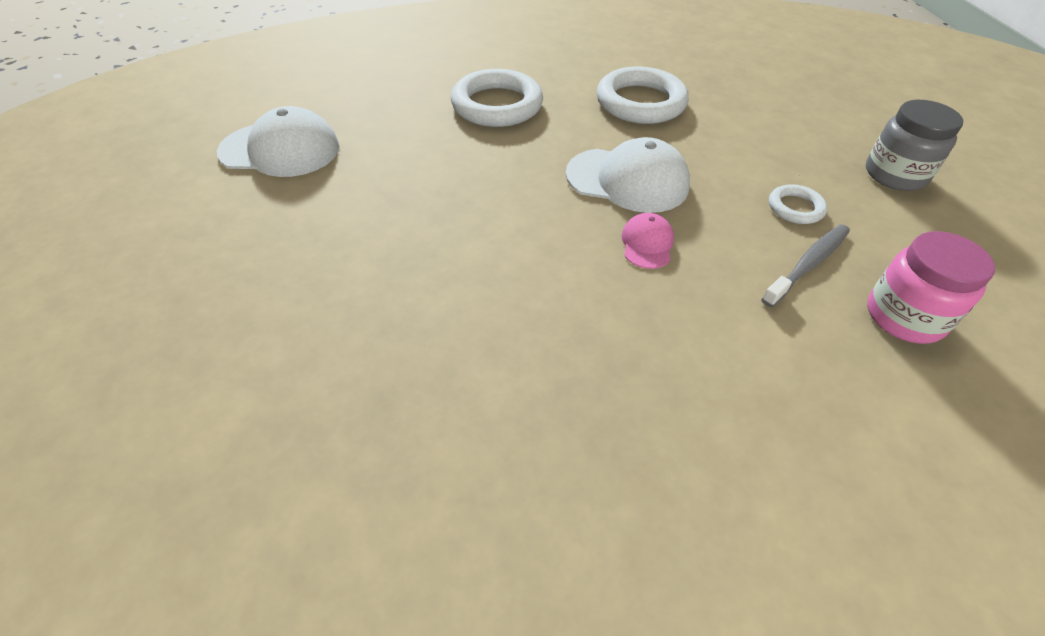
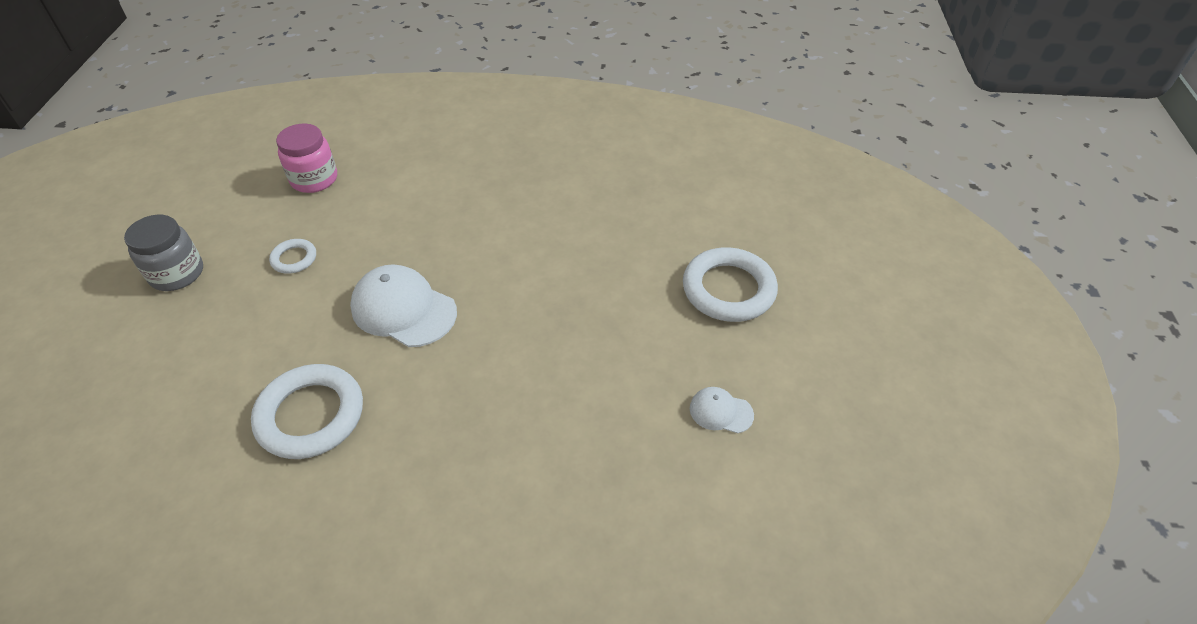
camera: 165 degrees left, 0 degrees up
white cap [217,106,339,177] -> white cap [690,387,754,433], size x0.52
white ring [451,69,543,127] -> white ring moved to [683,247,778,322]
pink cap [621,213,674,269] -> none
grey toothbrush [761,224,850,307] -> none

